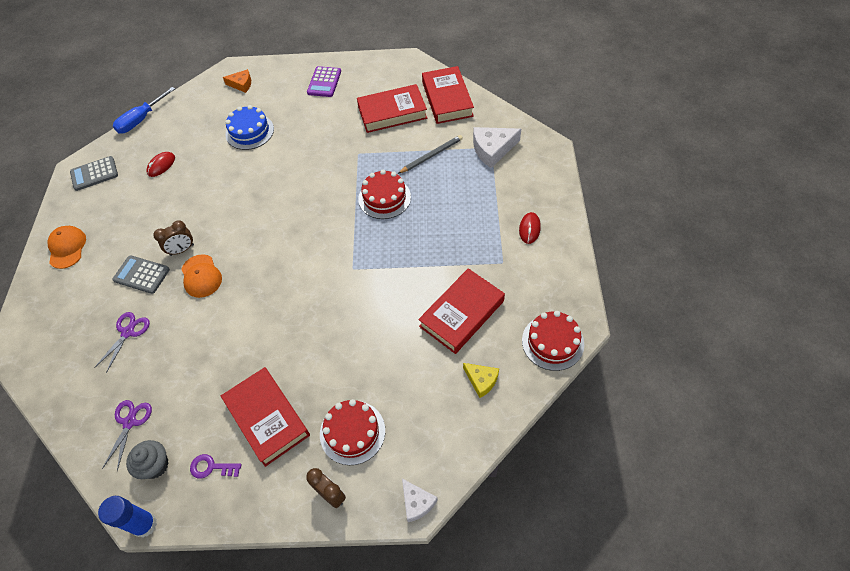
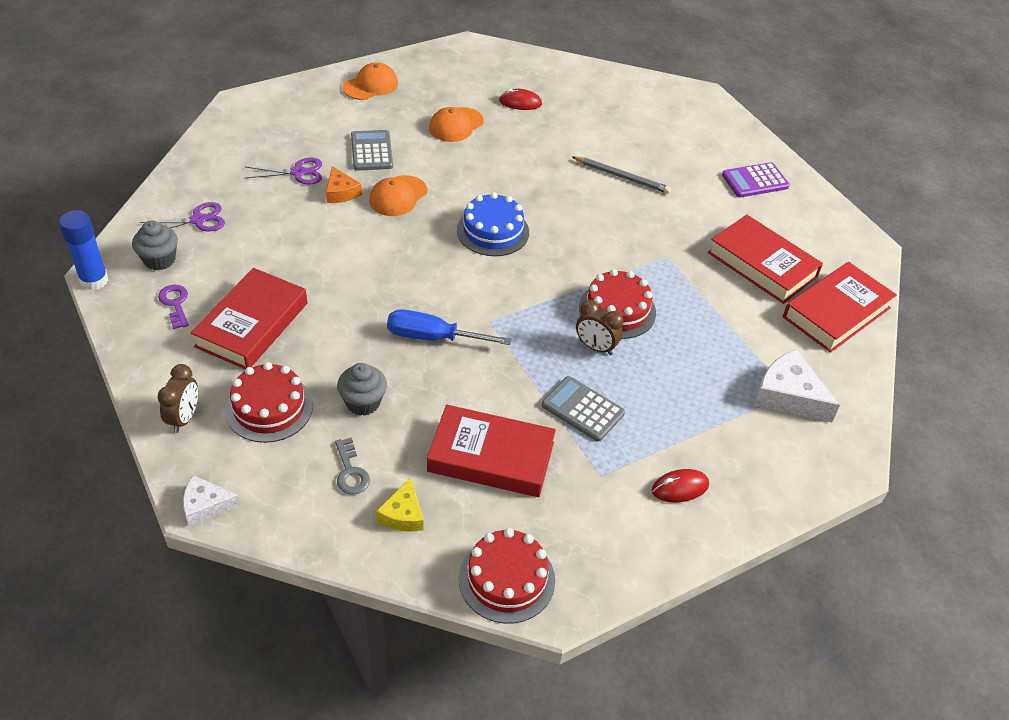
camera: 55 degrees right, 10 degrees down
grey calculator [70,156,118,191] -> grey calculator moved to [541,376,625,442]
blue screwdriver [113,87,175,133] -> blue screwdriver moved to [387,309,512,345]
brown clock [153,220,194,256] -> brown clock moved to [576,300,624,355]
orange cheese [223,69,251,93] -> orange cheese moved to [326,166,362,203]
blue cake [225,105,274,150] -> blue cake moved to [457,192,529,256]
grey pencil [398,135,463,174] -> grey pencil moved to [571,156,671,194]
white cheese [402,479,438,522] -> white cheese turned 60 degrees clockwise [183,475,241,526]
none -> grey key [335,438,370,495]
none -> grey cupcake [337,363,387,416]
none -> orange cap [429,107,484,142]

